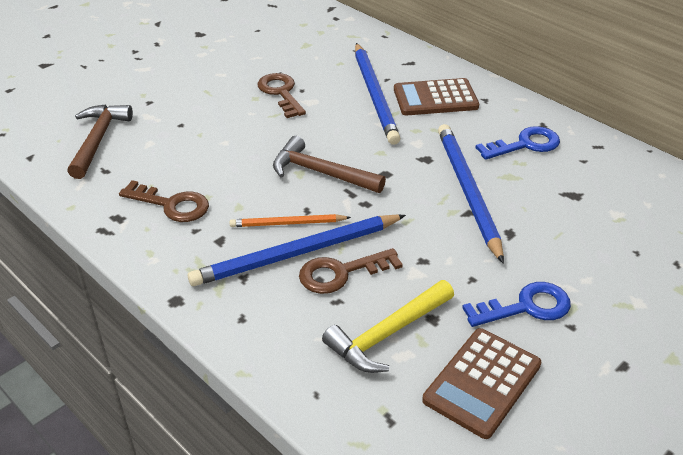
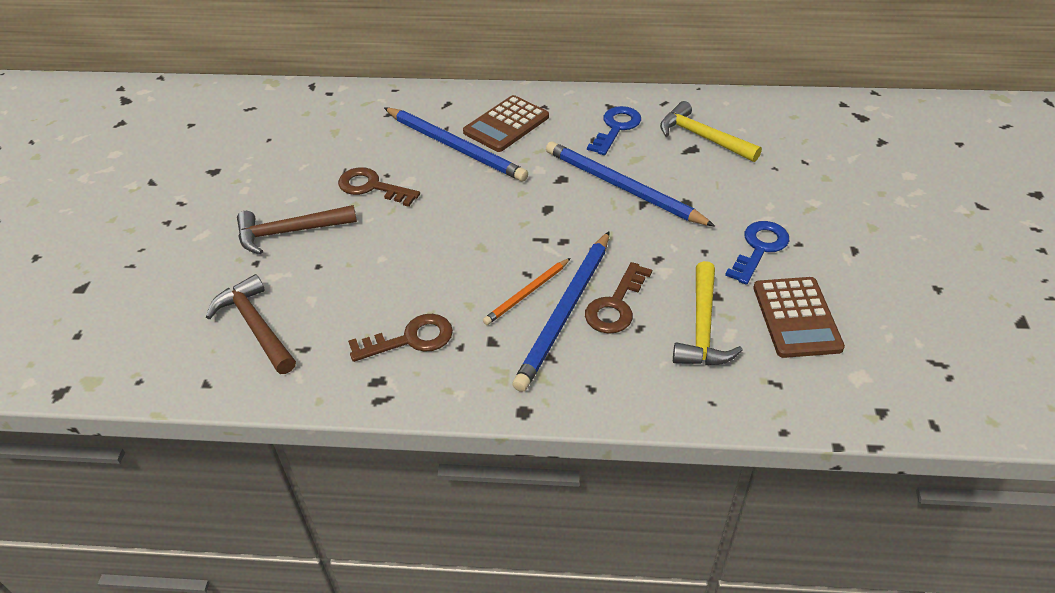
camera: 40 degrees left, 5 degrees up
brown hammer [273,136,386,193] -> brown hammer moved to [237,205,357,254]
none -> yellow hammer [660,101,762,162]

